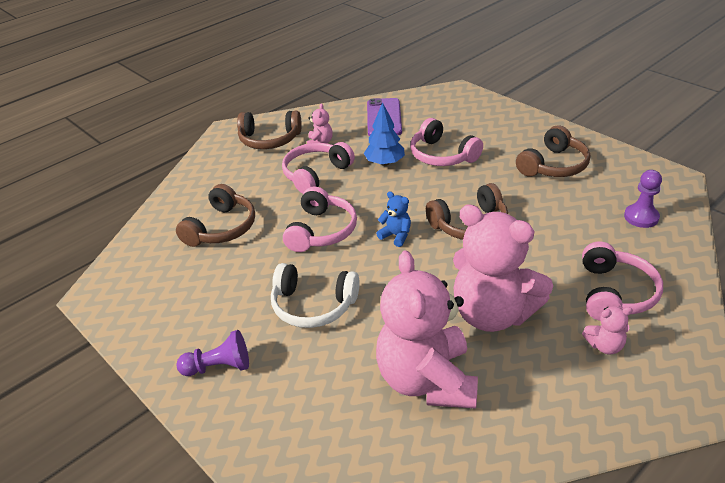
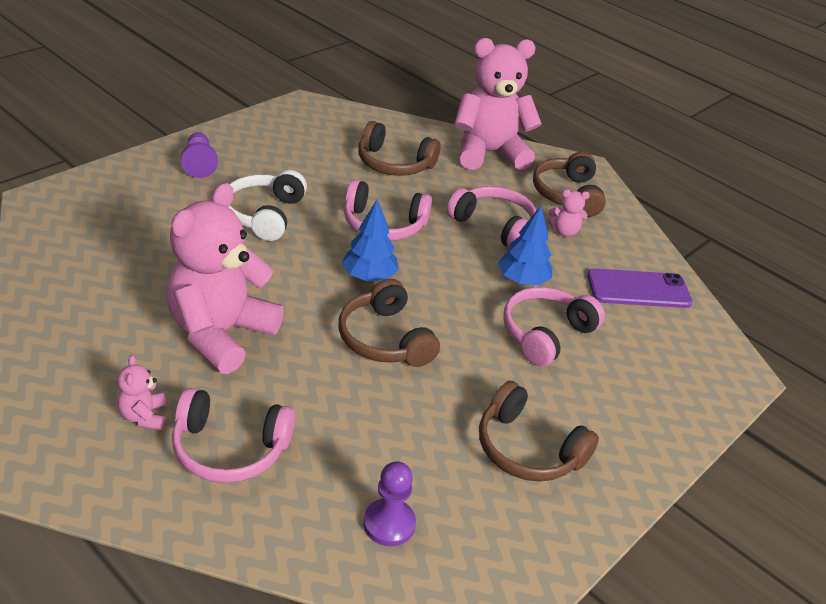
camera: 80 degrees right, 0 degrees up
blue teddy bear [376,191,411,247] -> blue tree [342,199,399,282]
pink teddy bear [376,250,478,409] -> pink teddy bear moved to [454,38,542,170]

